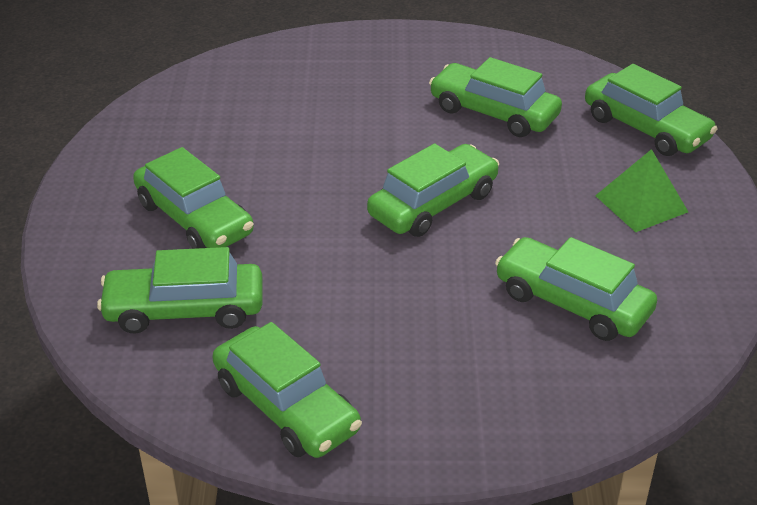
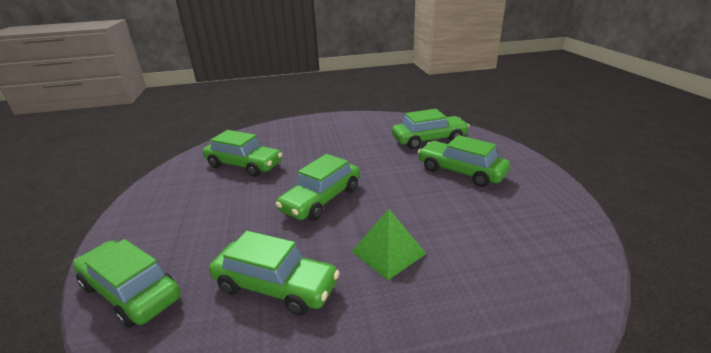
camera: 170 degrees right, 10 degrees down
green car [212,322,362,458] -> none
green pyramid [595,149,688,232] -> green pyramid moved to [351,209,426,280]

